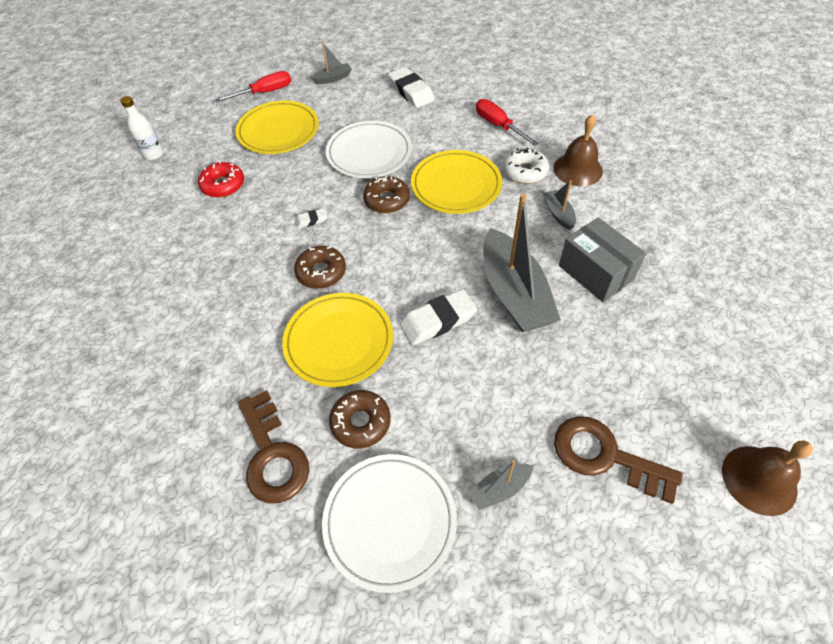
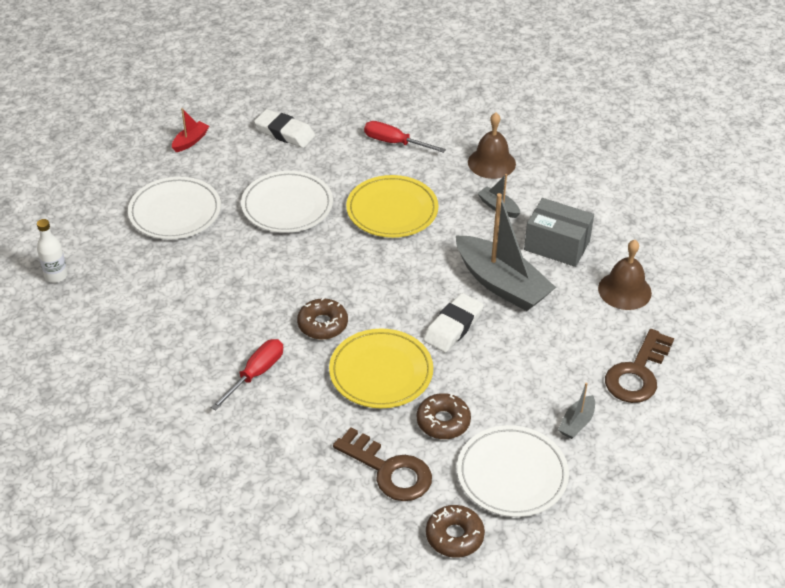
camera: 30 degrees left, 10 degrees down
red donut [198,161,244,198] -> none
red screwdriver [215,71,291,102] -> red screwdriver moved to [211,339,283,410]
yellow plate [235,101,319,154] -> white plate [128,177,221,239]
white eraser [295,208,327,229] -> none
grey boat [311,42,352,84] -> red boat [172,108,209,152]
brown donut [363,176,410,213] -> brown donut moved to [426,505,485,558]
white donut [503,148,549,184] -> none
brown key [554,416,683,504] -> brown key turned 60 degrees counterclockwise [605,329,674,403]
brown bell [722,441,813,516] -> brown bell moved to [598,240,652,310]

